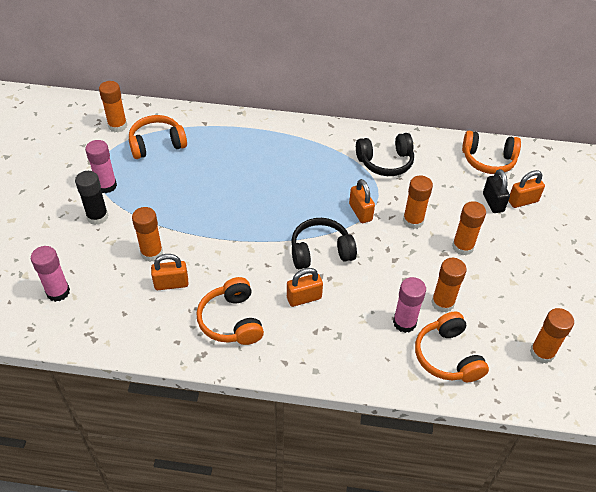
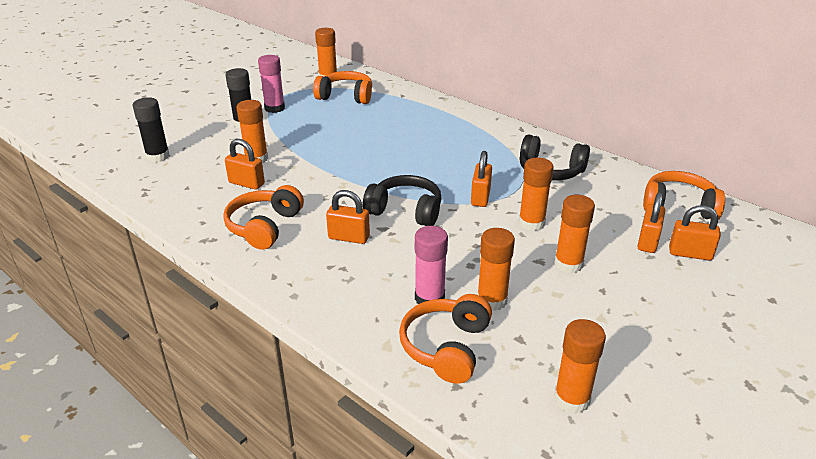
camera: 35 degrees right, 15 degrees down
pink glue stick [31,246,70,302] -> black glue stick [133,97,170,162]
orange headphones [462,131,521,174] -> orange headphones turned 150 degrees clockwise [643,171,725,220]
black padlock [483,169,510,213] -> orange padlock [638,192,665,253]

